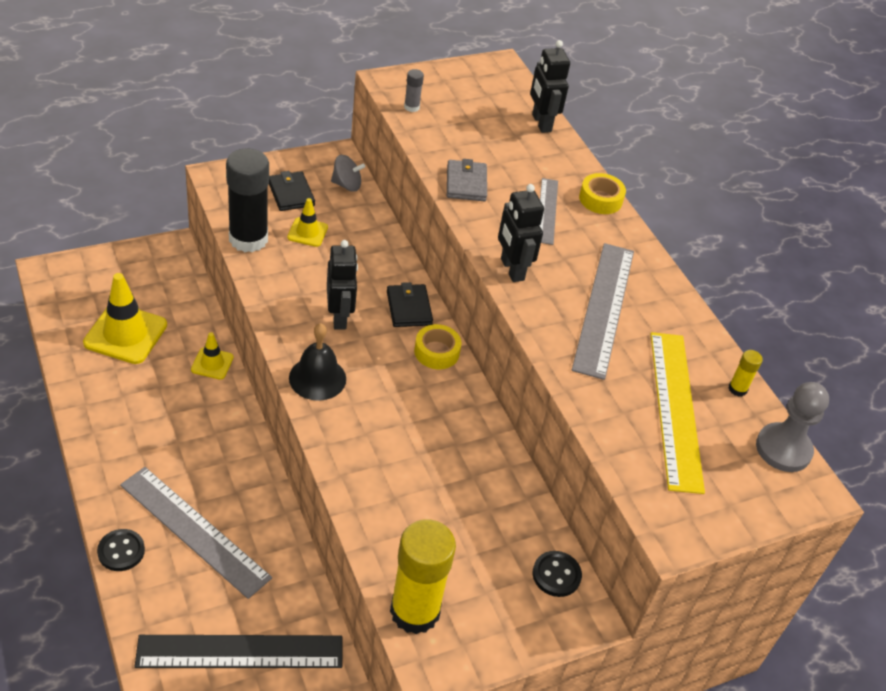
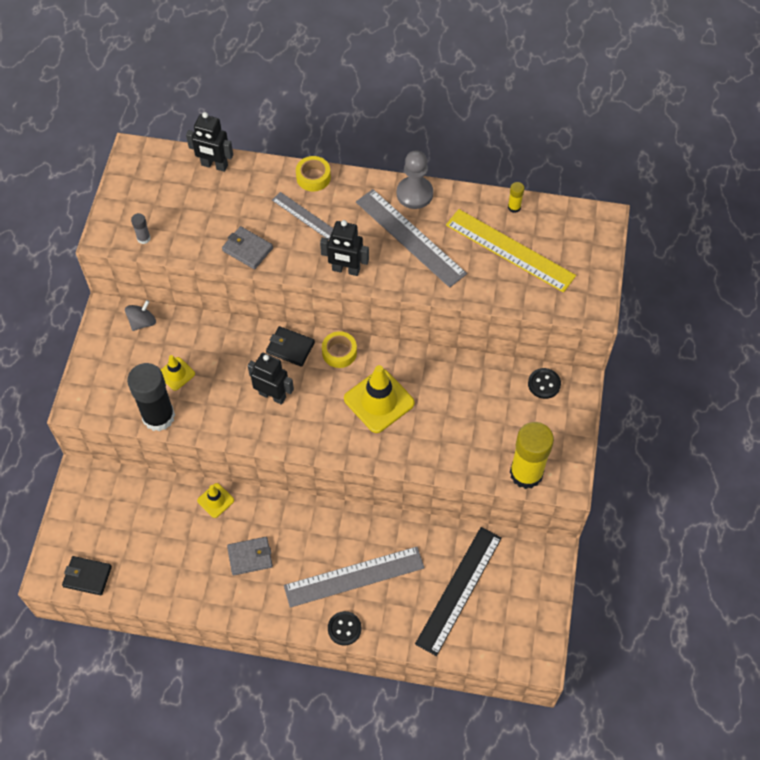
camera: 50 degrees left, 15 degrees up
yellow traffic cone [83,273,167,364] -> yellow traffic cone moved to [344,365,415,433]
black wallet [269,171,315,211] -> black wallet moved to [62,556,112,596]
black bell [289,323,346,401] -> none
grey pawn [756,382,829,472] -> grey pawn moved to [397,150,433,209]
none -> grey wallet [227,537,273,575]

